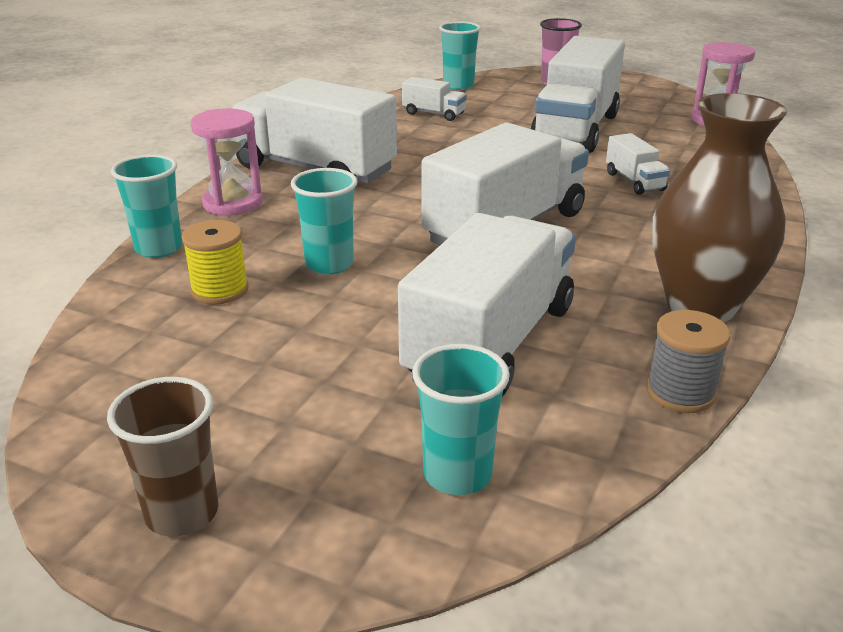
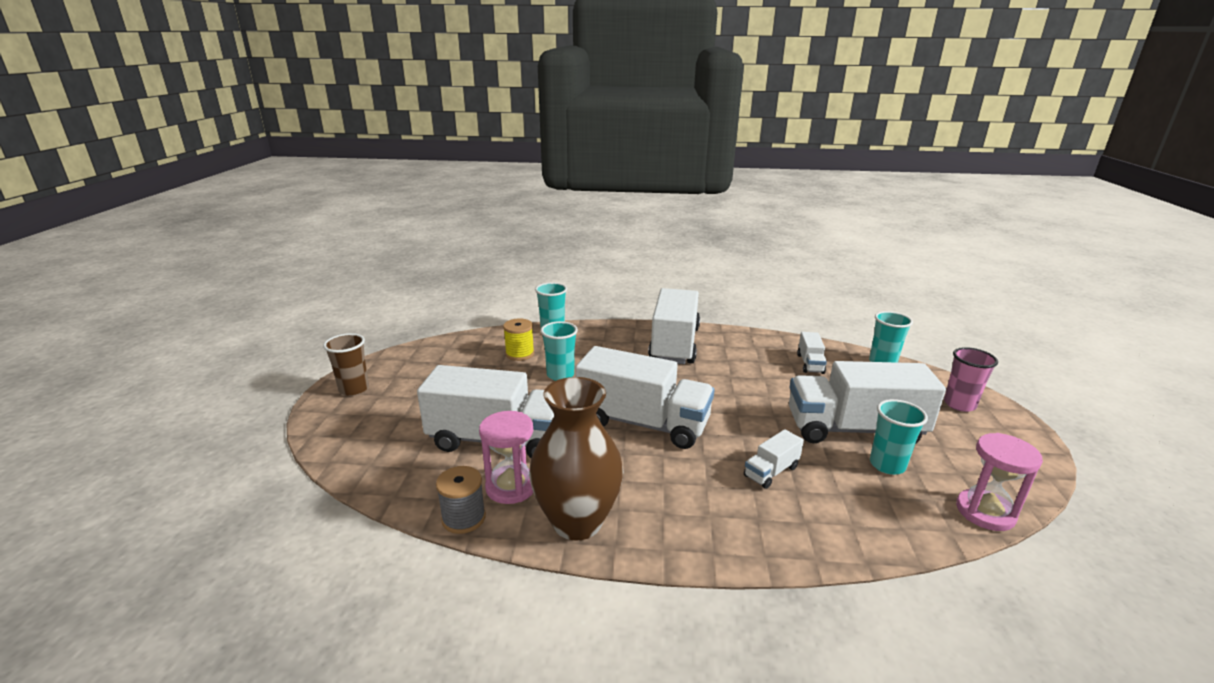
camera: 70 degrees right, 5 degrees down
pink hourglass [190,108,263,216] -> pink hourglass moved to [479,411,533,504]
turquoise cup [412,344,510,495] -> turquoise cup moved to [870,399,928,475]

